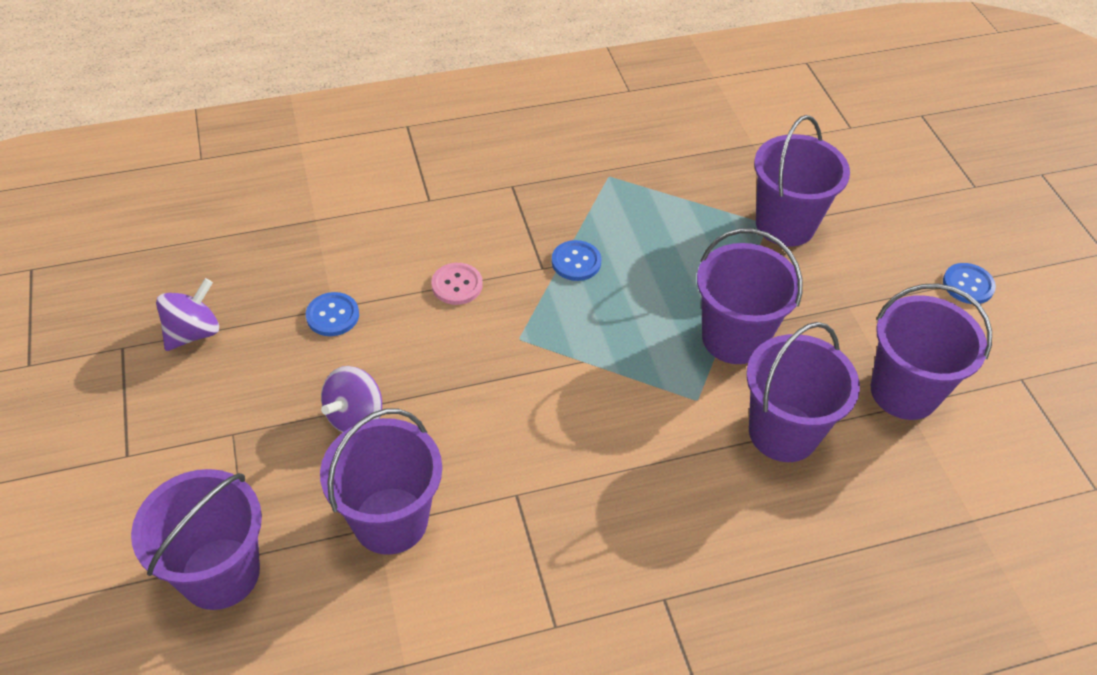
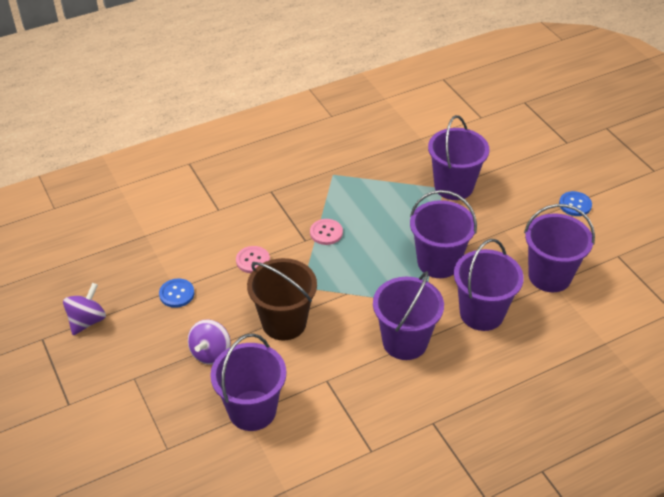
camera: 10 degrees left, 5 degrees down
purple bucket [131,469,262,610] -> purple bucket moved to [373,271,444,360]
blue button [552,240,601,281] -> pink button [310,219,343,245]
none -> brown bucket [247,258,317,341]

